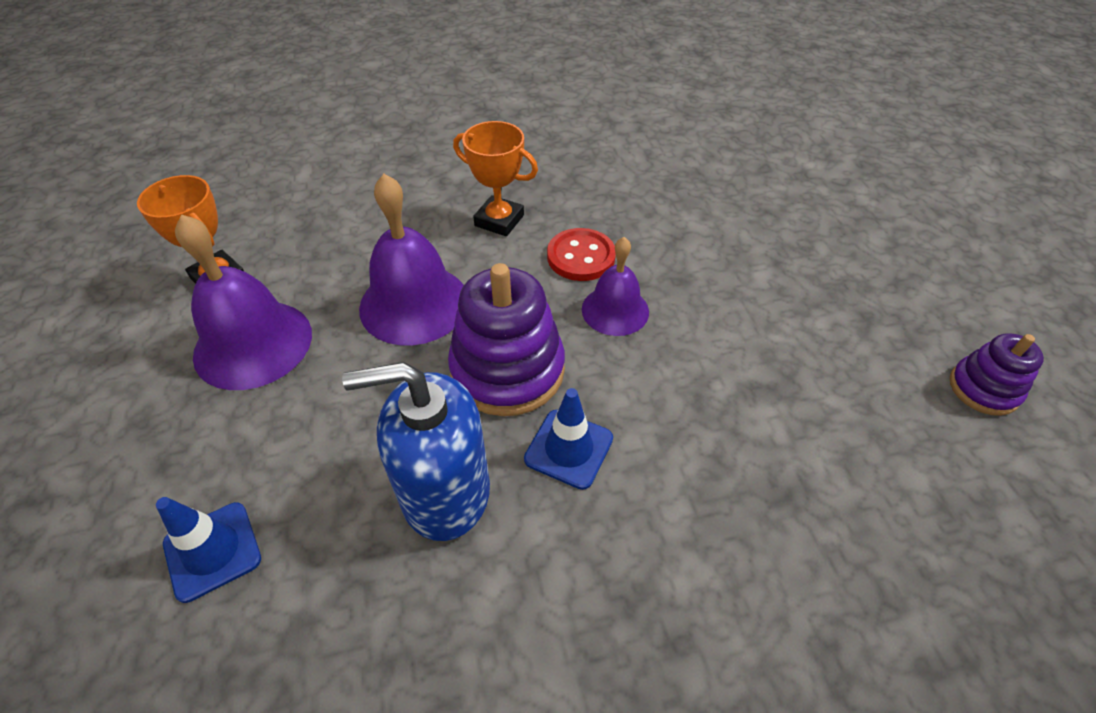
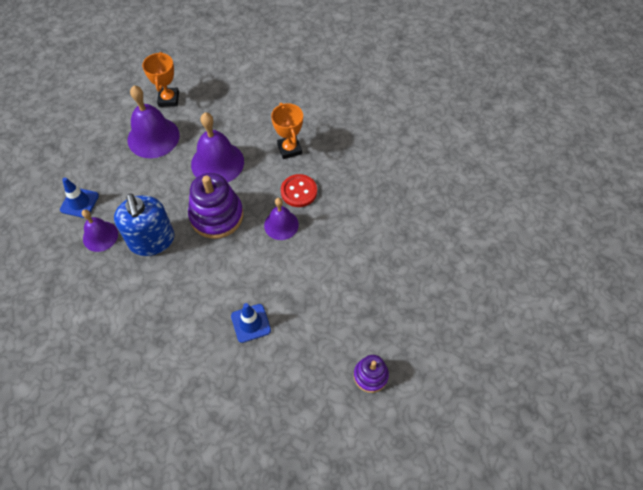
camera: 45 degrees right, 10 degrees up
blue soap dispenser [342,362,490,541] -> blue soap dispenser turned 150 degrees counterclockwise [114,193,175,256]
blue traffic cone [524,388,613,490] -> blue traffic cone moved to [231,303,271,343]
none -> purple bell [82,209,118,252]

